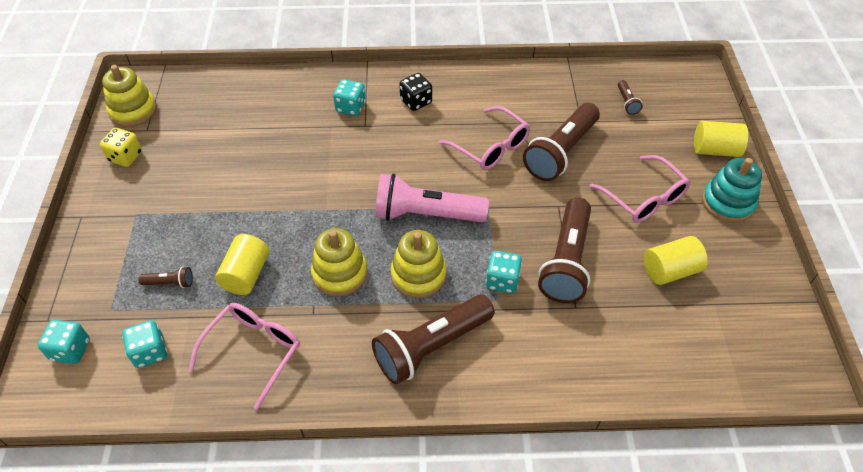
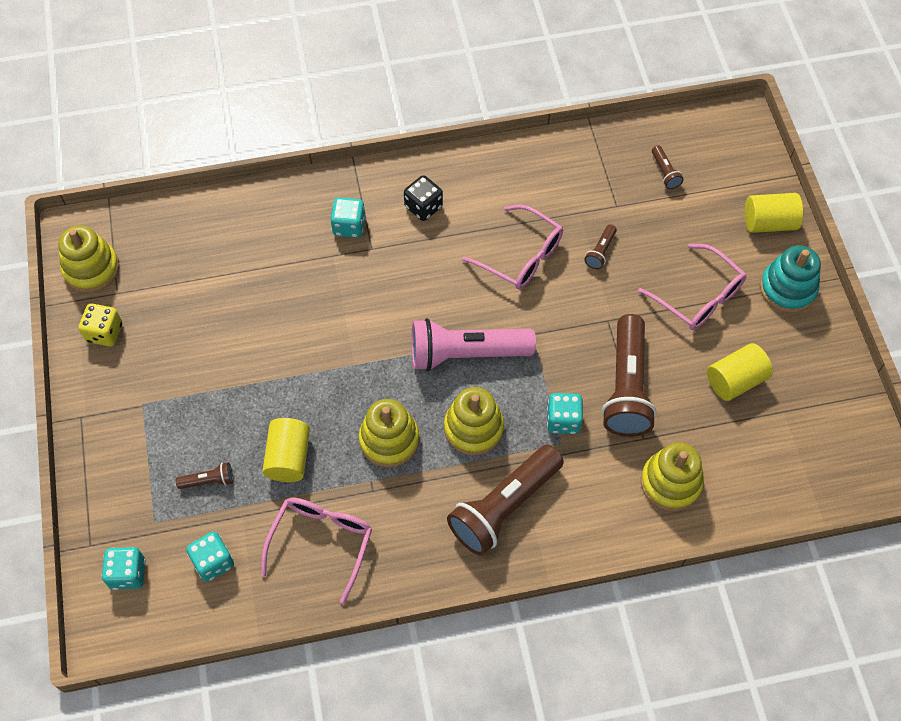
camera: 10 degrees left, 10 degrees up
brown flashlight [523,103,600,181] -> brown flashlight [584,224,617,269], size x0.43
none -> yellow stacking toy [641,442,704,511]

